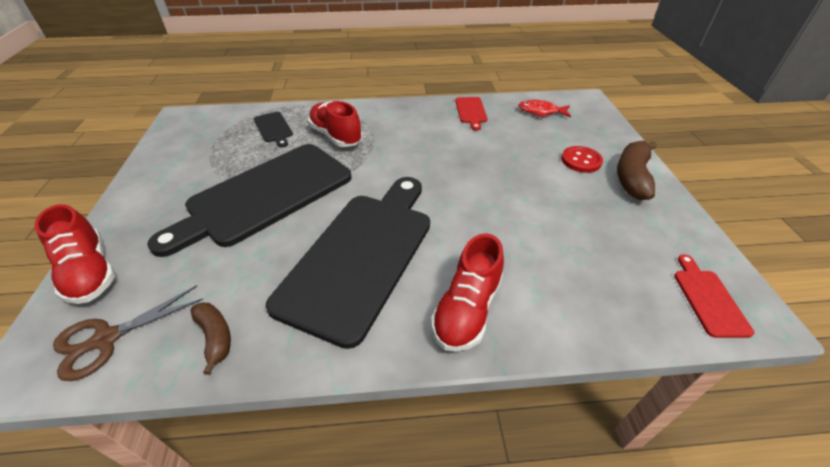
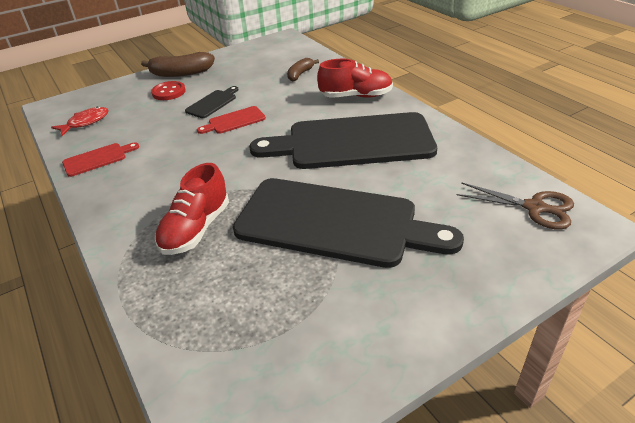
camera: 115 degrees left, 5 degrees down
red shoe [34,204,115,304] -> none
brown banana [191,303,231,375] -> brown banana moved to [287,58,319,81]
black cutting board [254,112,293,147] -> black cutting board moved to [185,86,239,118]
red fish [518,100,571,118] -> red fish turned 120 degrees counterclockwise [51,106,109,136]
red cutting board [674,254,754,338] -> red cutting board moved to [197,106,266,134]

